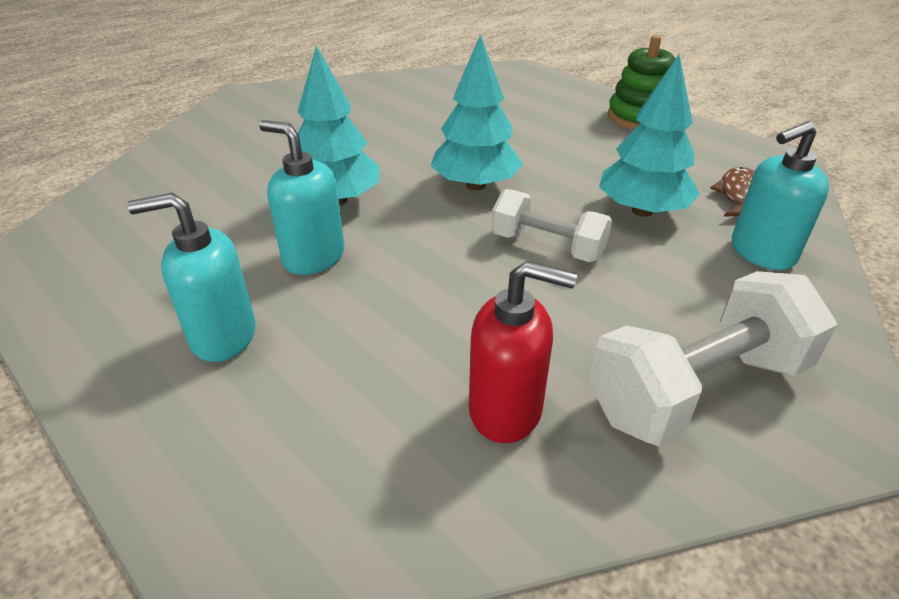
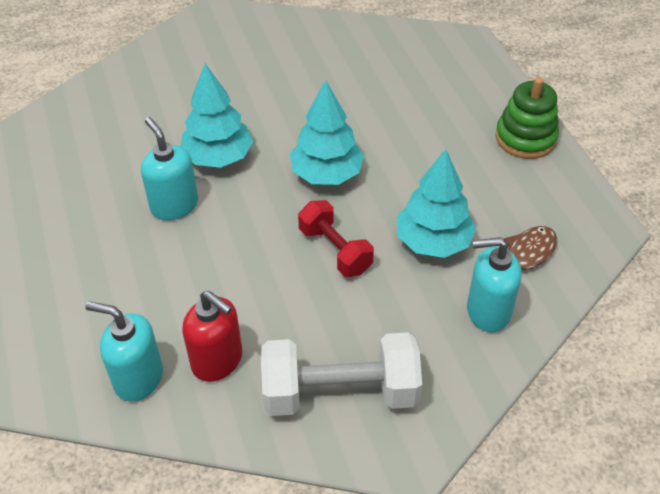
camera: 25 degrees right, 10 degrees up
turquoise soap dispenser [127,193,256,362] -> turquoise soap dispenser moved to [85,301,163,402]
white dumbbell [491,189,612,262] -> red dumbbell [298,200,374,277]

